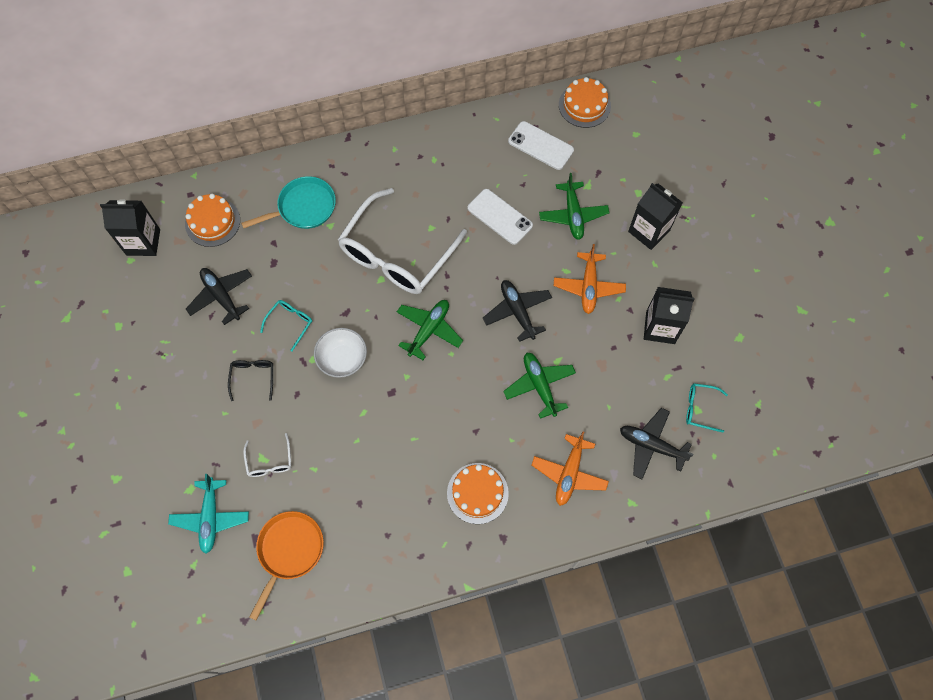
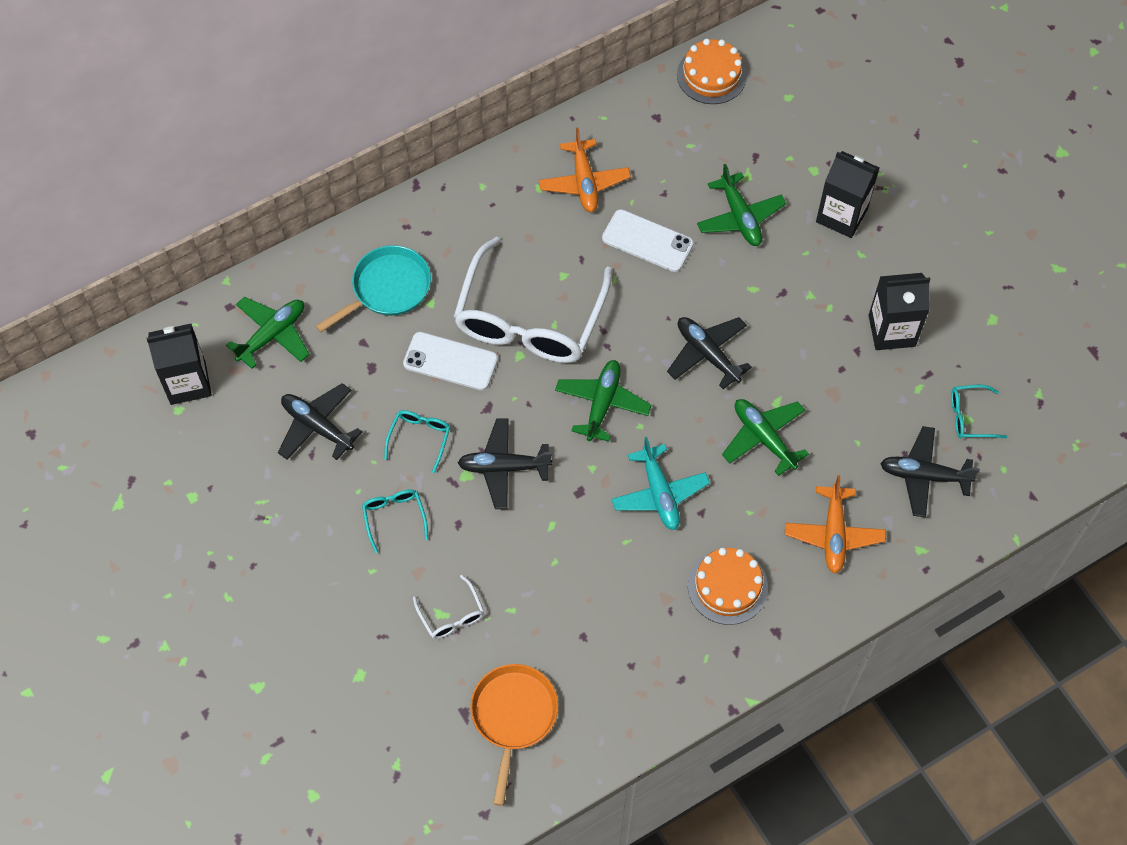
camera: 15 degrees left, 5 degrees down
turquoise plane [168,474,249,554] -> turquoise plane moved to [611,437,710,530]
orange cake [185,194,240,247] -> green plane [226,297,310,369]
black glasses [228,360,273,401] -> turquoise glasses [362,489,428,553]
white bowl [314,328,367,378] -> black plane [457,419,552,509]
white phone [508,121,574,170] -> white phone moved to [403,332,498,390]
orange plane [554,244,626,314] -> orange plane moved to [539,127,631,212]

